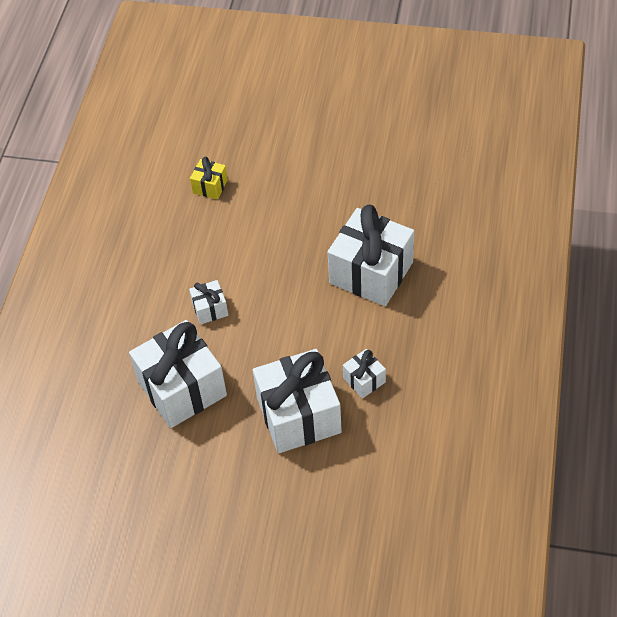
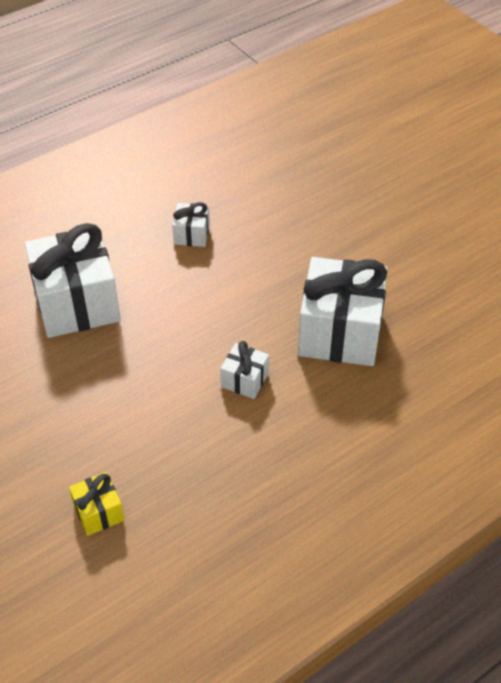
camera: 140 degrees left, 5 degrees down
white gift [253,349,342,453] -> none

